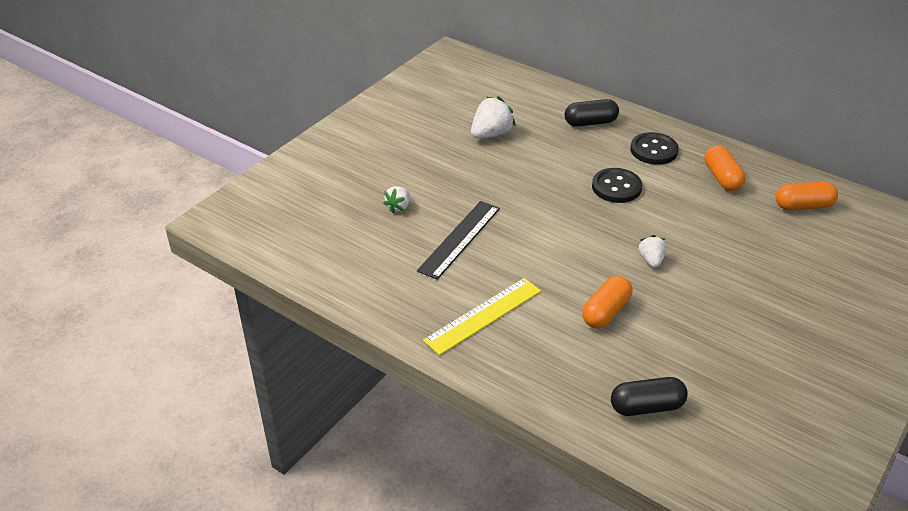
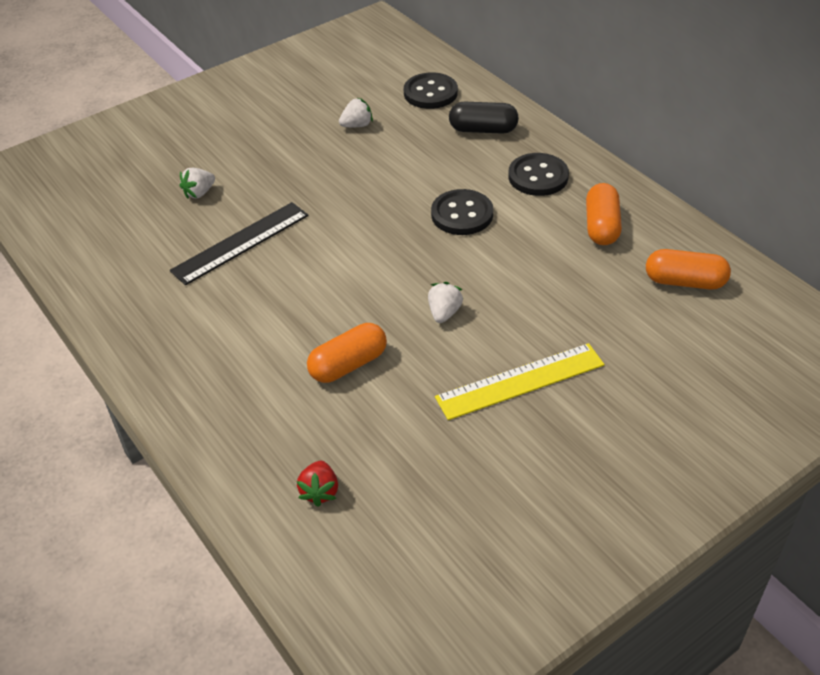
camera: 20 degrees right, 5 degrees up
yellow ruler [423,278,541,355] -> yellow ruler moved to [435,343,605,420]
white strawberry [471,96,516,139] -> white strawberry [339,98,373,127], size x0.60
black capsule [611,377,688,416] -> red strawberry [297,461,338,507]
none -> black button [404,72,458,109]

